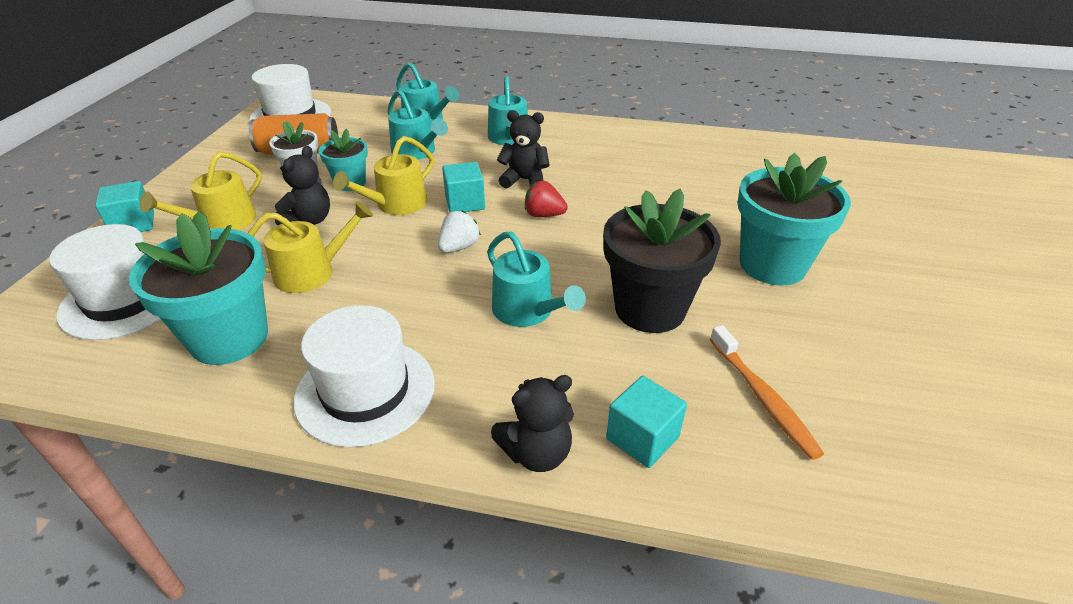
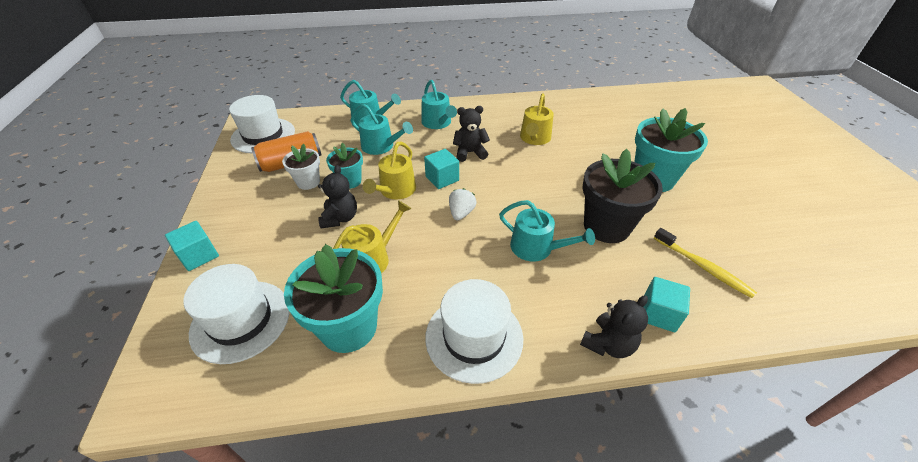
camera: 20 degrees left, 5 degrees up
yellow watering can [139,152,262,230] -> yellow watering can moved to [520,94,554,145]
red strawberry [525,180,568,217] -> none
orange toothbrush [710,325,824,460] -> yellow toothbrush [654,228,757,298]

